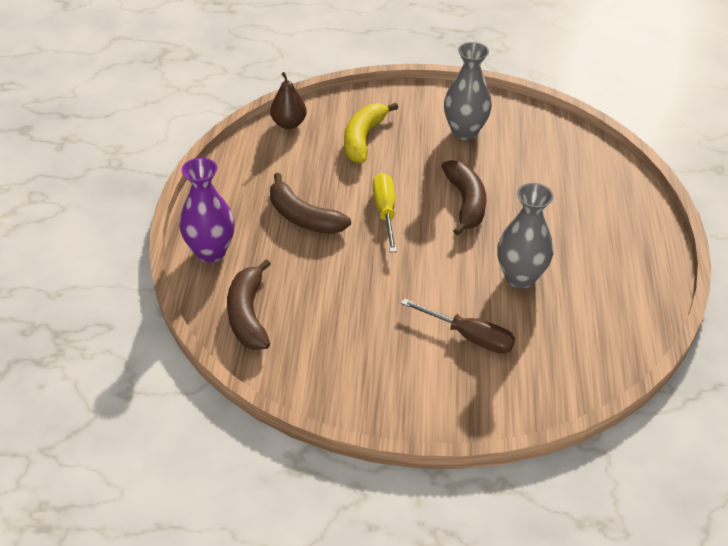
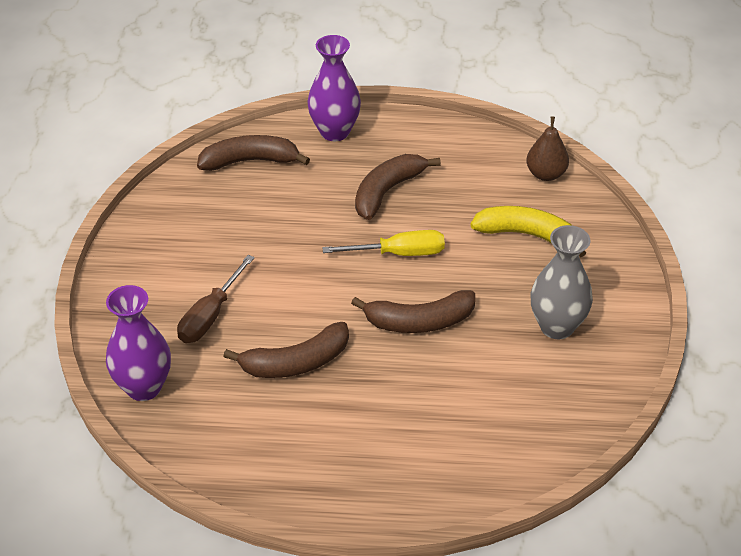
camera: 90 degrees right, 0 degrees up
grey vase [497,183,554,288] -> brown banana [223,322,349,378]
none -> purple vase [106,285,171,401]

